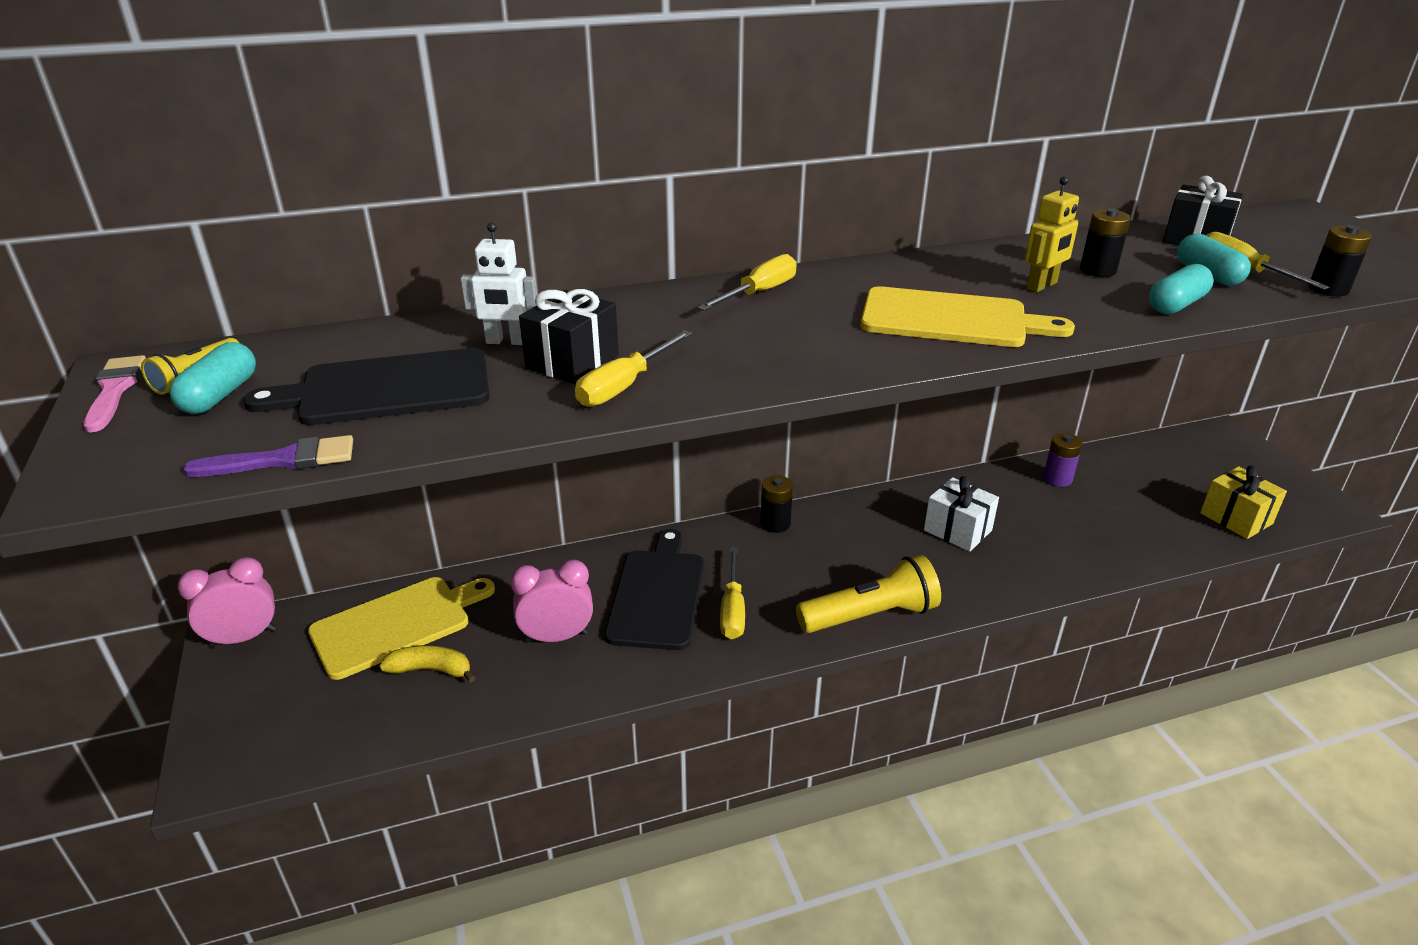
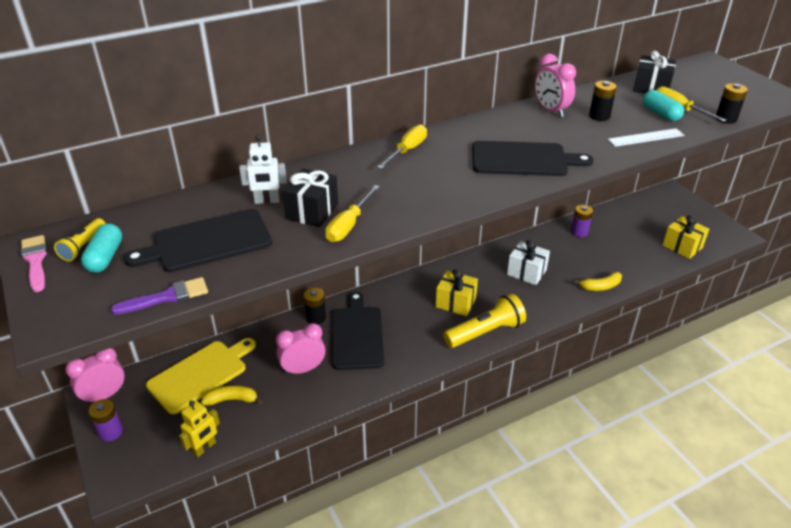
camera: 10 degrees left, 5 degrees up
yellow screwdriver [720,547,745,639] -> none
black battery [760,475,793,533] -> black battery moved to [304,288,326,324]
yellow cutting board [861,286,1075,347] -> black cutting board [472,141,593,176]
yellow robot [1025,176,1079,292] -> yellow robot moved to [179,401,220,457]
turquoise capsule [1149,264,1214,314] -> white ruler [608,128,684,147]
none -> purple battery [88,399,123,442]
none -> yellow gift [436,269,478,316]
none -> pink clock [535,54,576,117]
none -> yellow banana [574,272,622,291]

